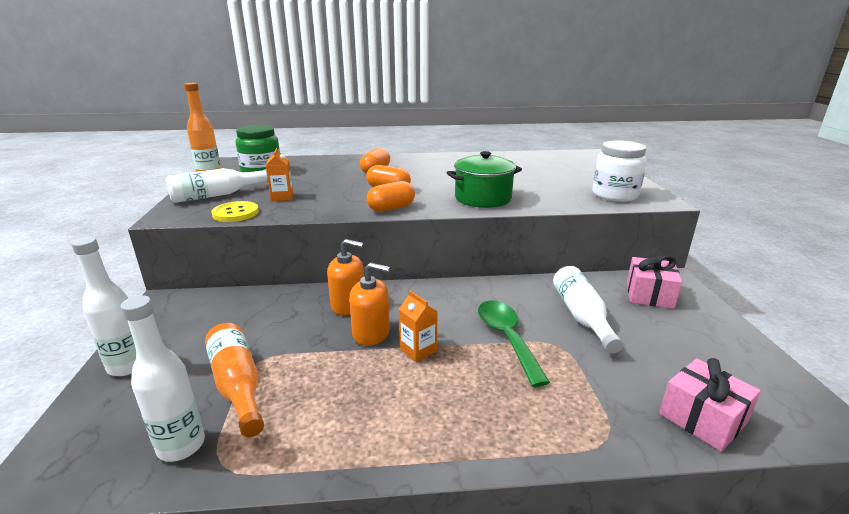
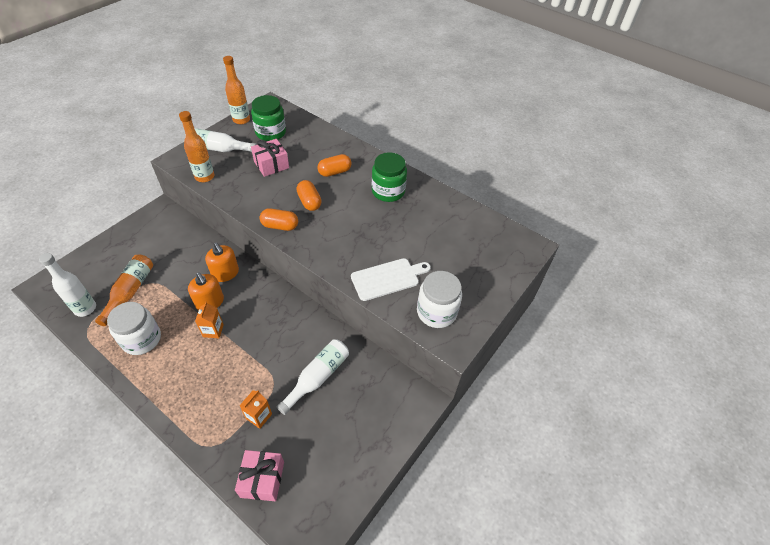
camera: 40 degrees right, 25 degrees up
white bottle [71,237,136,376] -> none
yellow button [212,201,259,222] -> orange bottle [179,111,214,182]
orange carton [266,148,293,201] -> orange carton moved to [239,390,272,429]
green pot [446,151,522,208] -> none
green spoon [478,301,550,387] -> none
pink gift [627,255,682,309] -> pink gift moved to [251,139,289,177]
none -> white jar [107,302,161,355]
none -> white cutting board [351,258,431,301]
none -> green jar [372,152,407,202]

